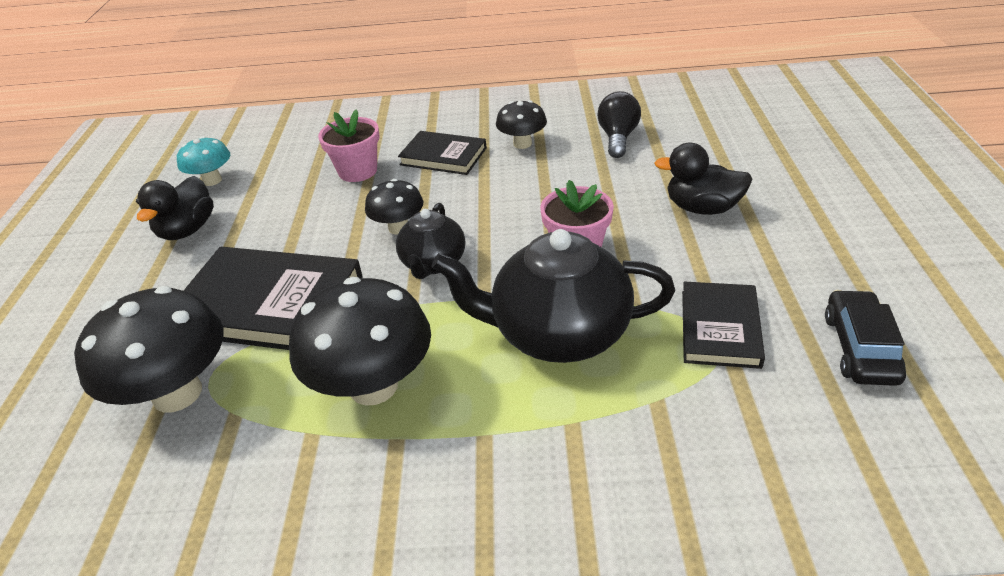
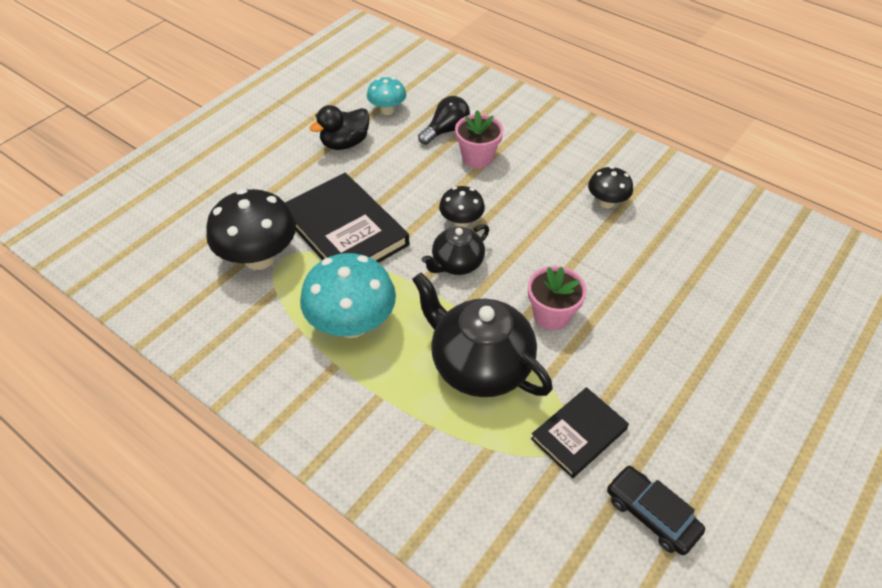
camera: 35 degrees right, 10 degrees up
black mushroom [289,277,431,406] -> turquoise mushroom [300,253,396,338]
black book [398,131,487,175] -> none
black light bulb [597,91,641,158] -> black light bulb moved to [418,96,470,145]
black duck [655,143,752,215] -> none
black car [825,290,906,386] -> black car turned 90 degrees counterclockwise [607,466,705,555]

